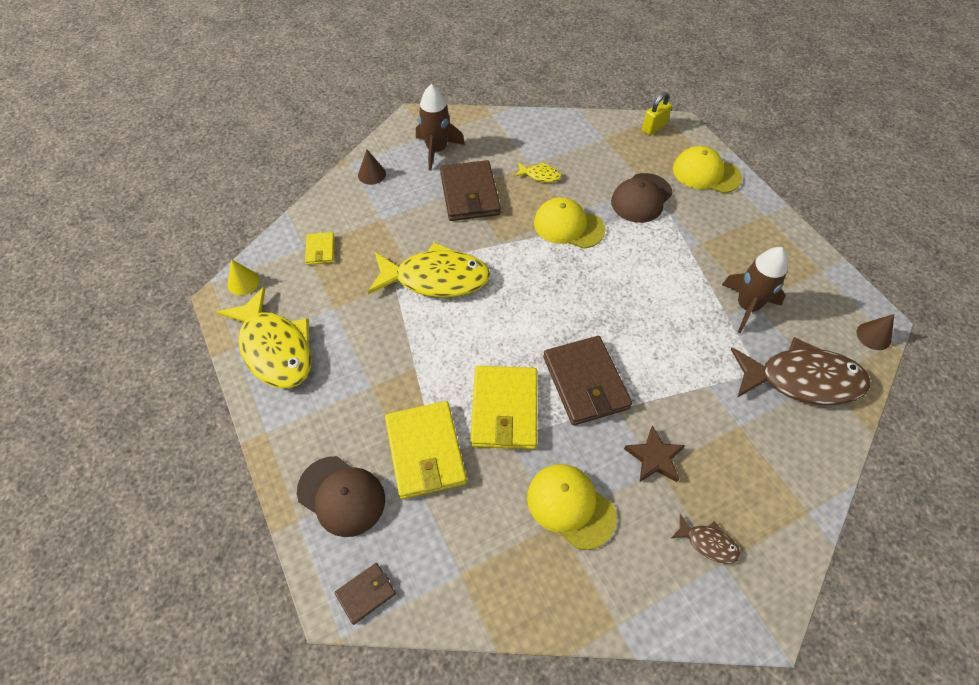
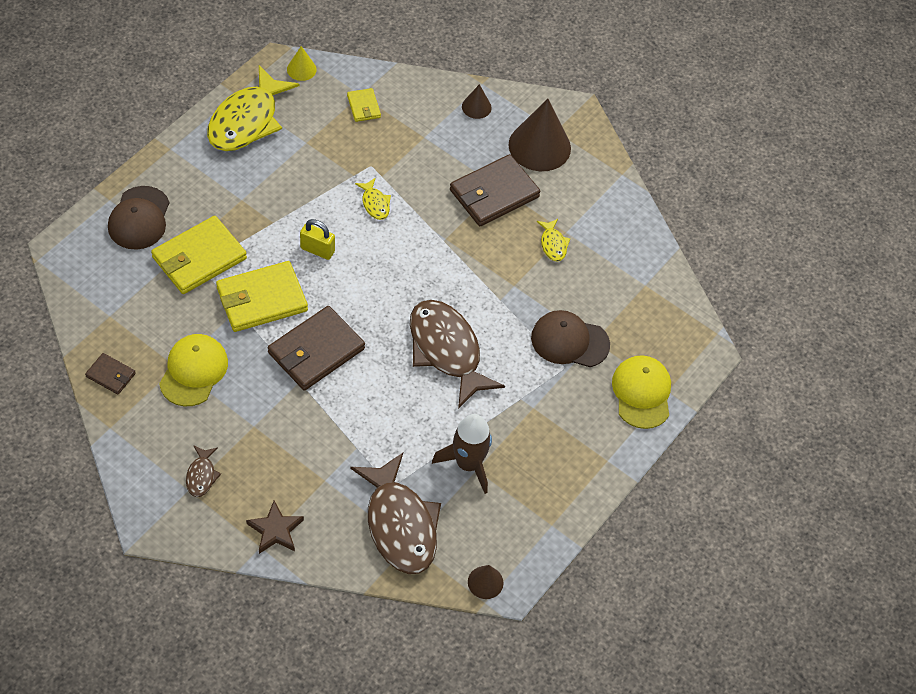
camera: 60 degrees right, 0 degrees up
yellow wallet [305,232,334,265] -> yellow wallet turned 75 degrees counterclockwise [347,88,381,122]
brown wallet [334,563,396,625] -> brown wallet moved to [85,353,136,394]
yellow fish [368,242,490,298] -> yellow fish [355,178,391,220], size x0.44
brown rocket [416,84,465,171] -> brown cone [509,99,571,171]
yellow cap [534,197,605,249] -> none
brown star [624,426,685,483] -> brown star moved to [246,501,304,554]
yellow padlock [642,92,672,135] -> yellow padlock moved to [300,219,335,260]
none -> brown fish [410,300,505,409]

